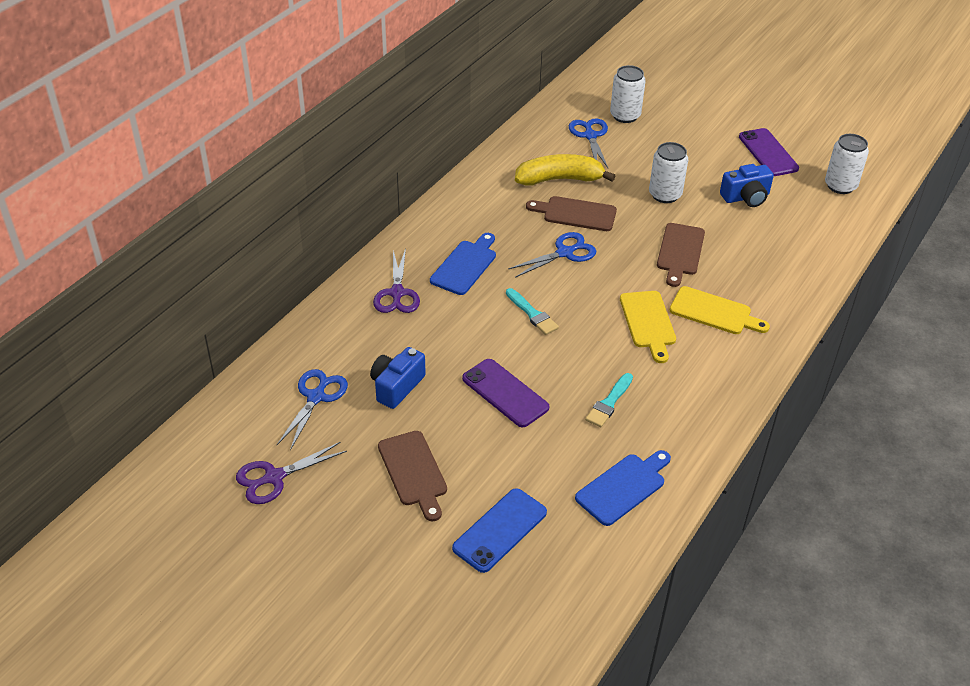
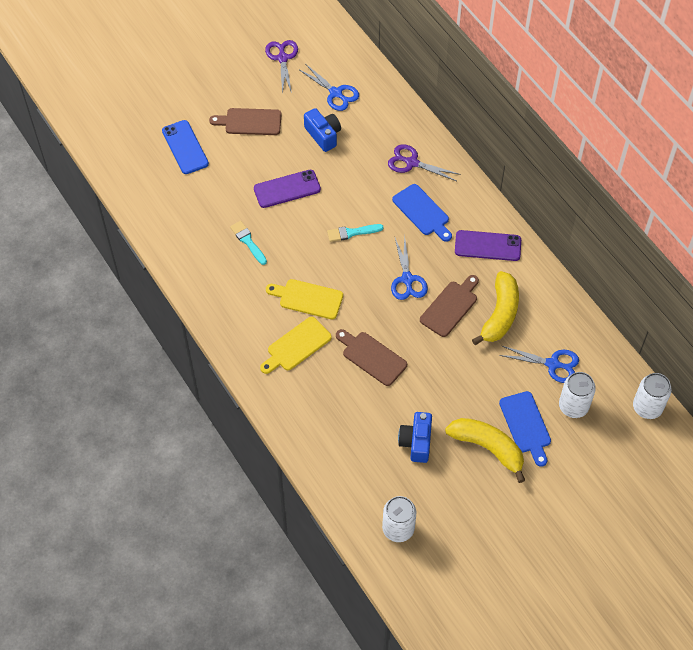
camera: 115 degrees right, 15 degrees up
blue cutting board [575,450,671,526] -> blue cutting board moved to [499,391,551,467]
white can [649,142,688,203] -> white can moved to [633,373,672,419]
purple phone [739,128,799,176] -> purple phone moved to [455,230,521,261]
none -> yellow banana [445,418,525,483]

